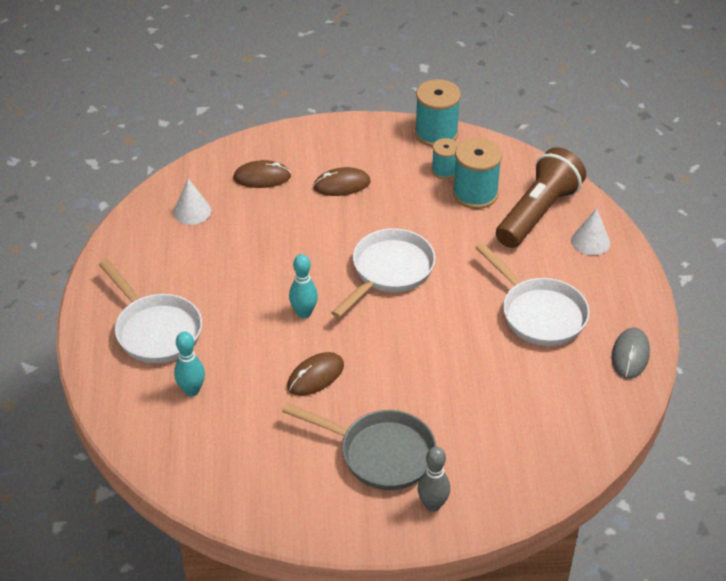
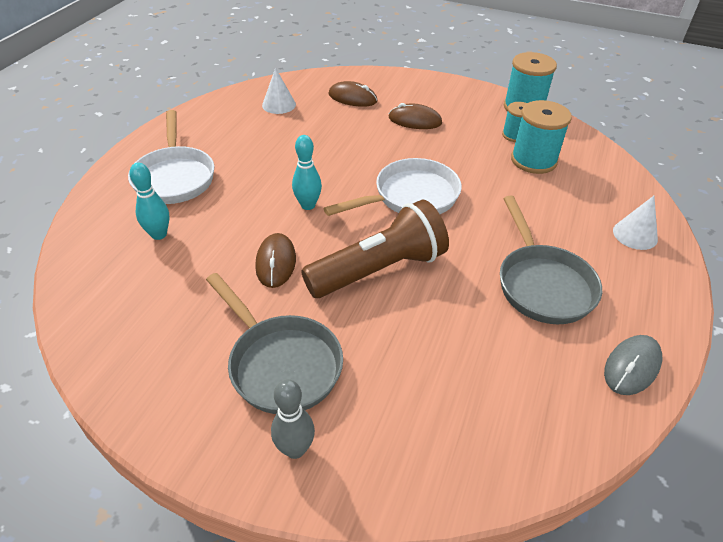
camera: 25 degrees right, 0 degrees up
brown mouse [287,352,344,396] -> brown mouse turned 75 degrees counterclockwise [255,233,296,288]
white pan [475,243,590,346] -> grey pan [500,196,602,324]
brown flashlight [496,147,586,248] -> brown flashlight moved to [301,199,449,298]

